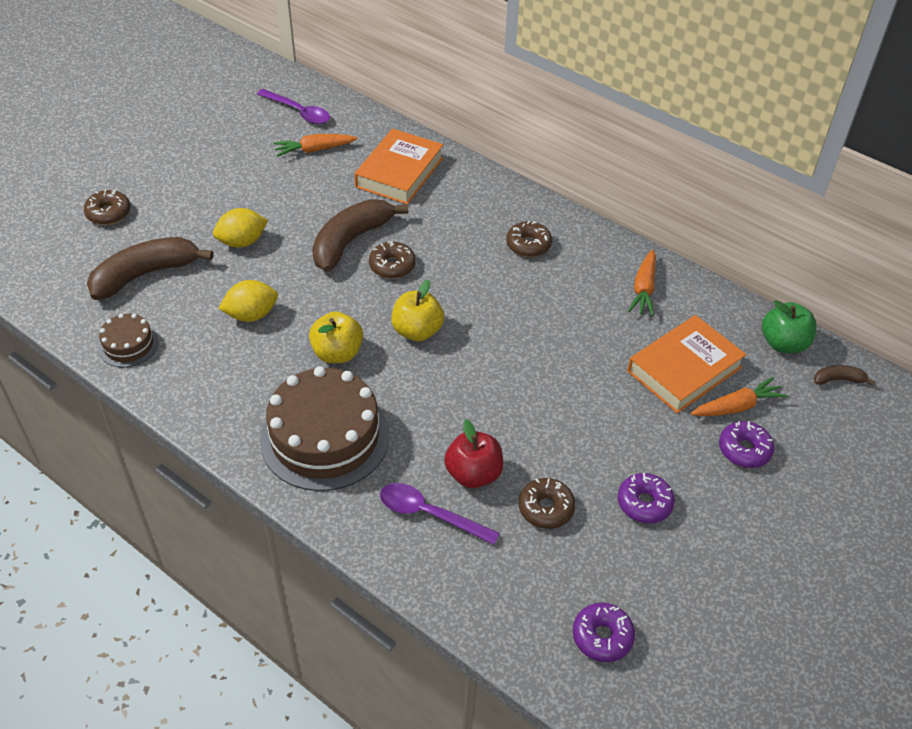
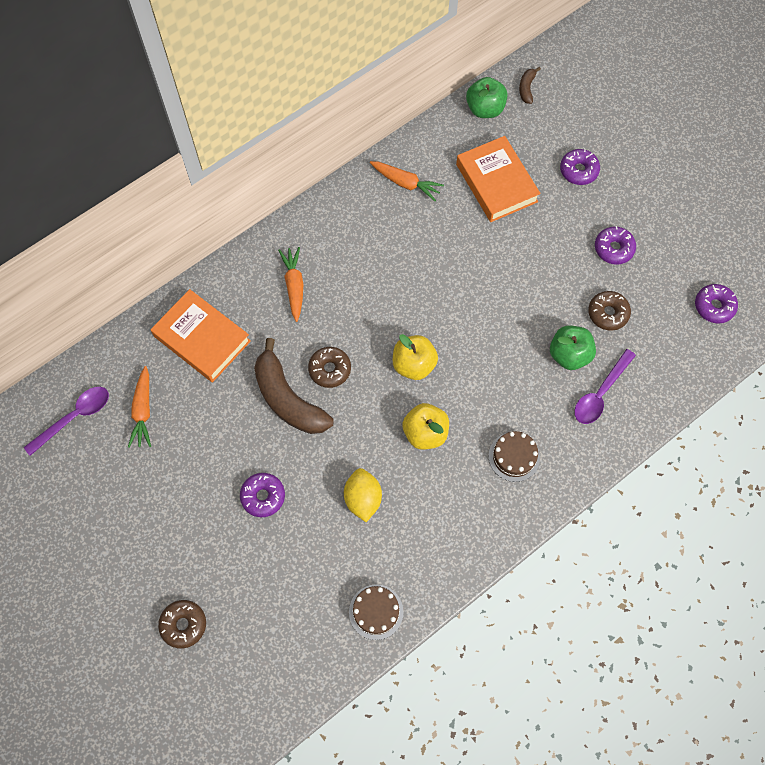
camera: 75 degrees left, 20 degrees up
brown banana [87,237,213,300] -> none
yellow lemon [213,208,268,248] -> purple donut [240,473,285,517]
brown cake [260,366,389,491] -> brown cake [489,431,540,482], size x0.49
red apple [444,419,503,488] -> green apple [550,326,596,370]
brown donut [506,221,552,257] -> none
orange carrot [691,377,788,416] -> orange carrot moved to [278,247,303,322]

